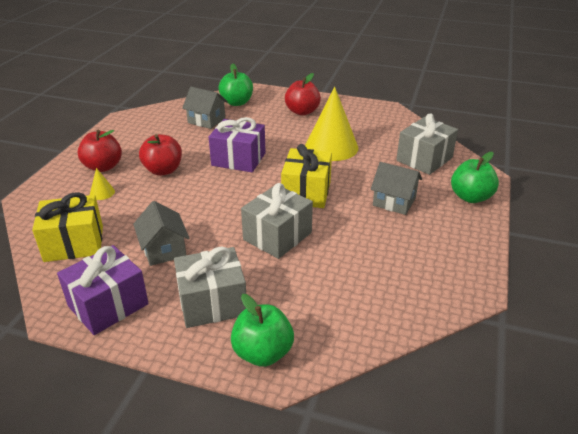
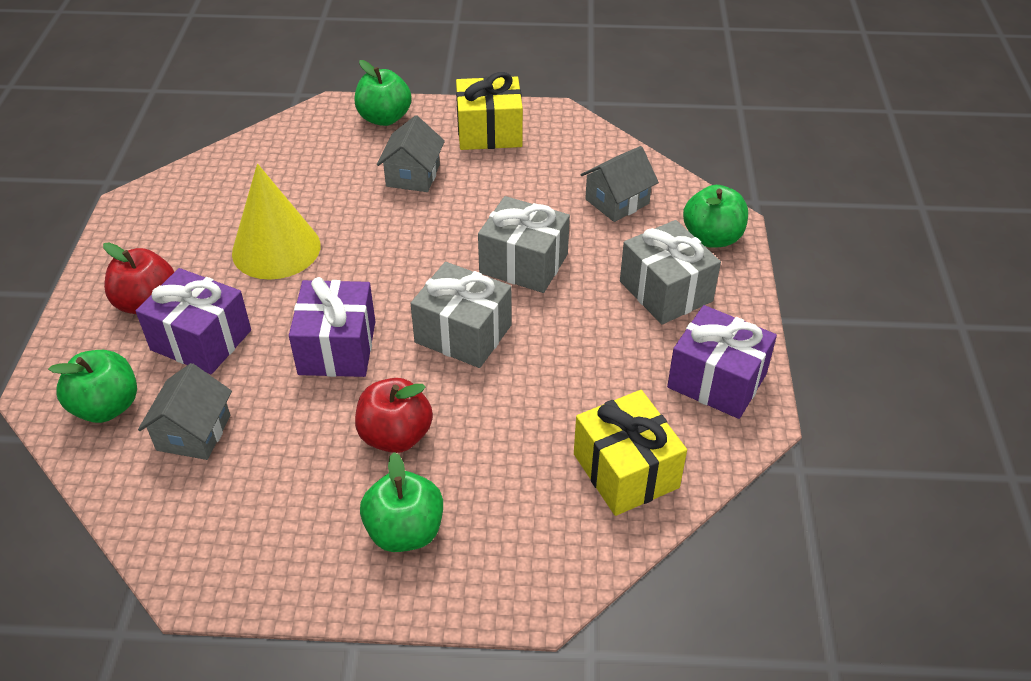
camera: 105 degrees left, 10 degrees up
red apple [78,130,122,172] -> green apple [360,452,443,552]
yellow cone [90,168,115,200] -> none
grey house [133,201,190,266] -> grey house moved to [580,146,659,222]
yellow gift [281,144,332,208] -> yellow gift moved to [456,72,523,150]
grey gift [396,114,458,175] -> grey gift moved to [410,262,512,368]
none -> purple gift [136,268,251,374]

